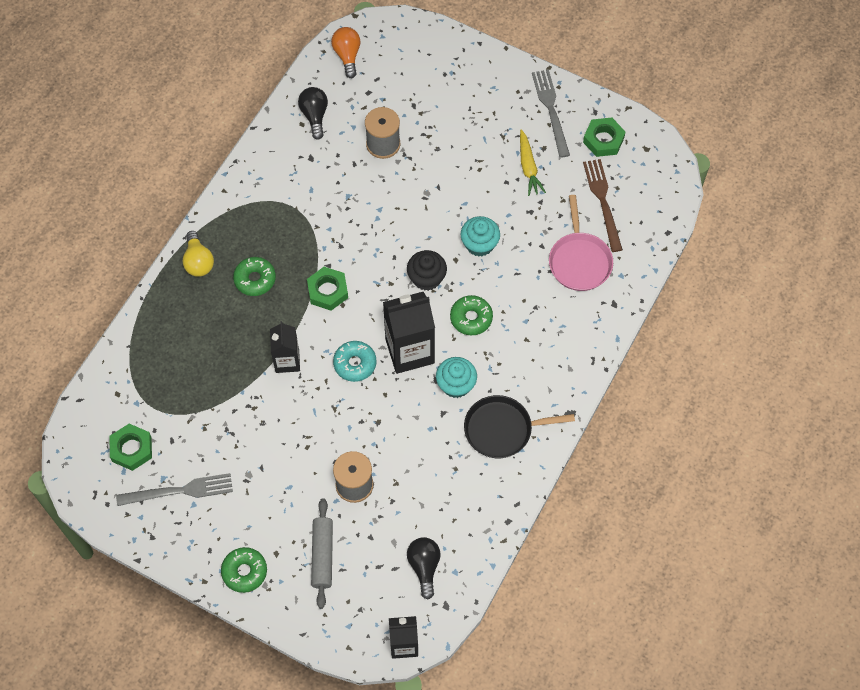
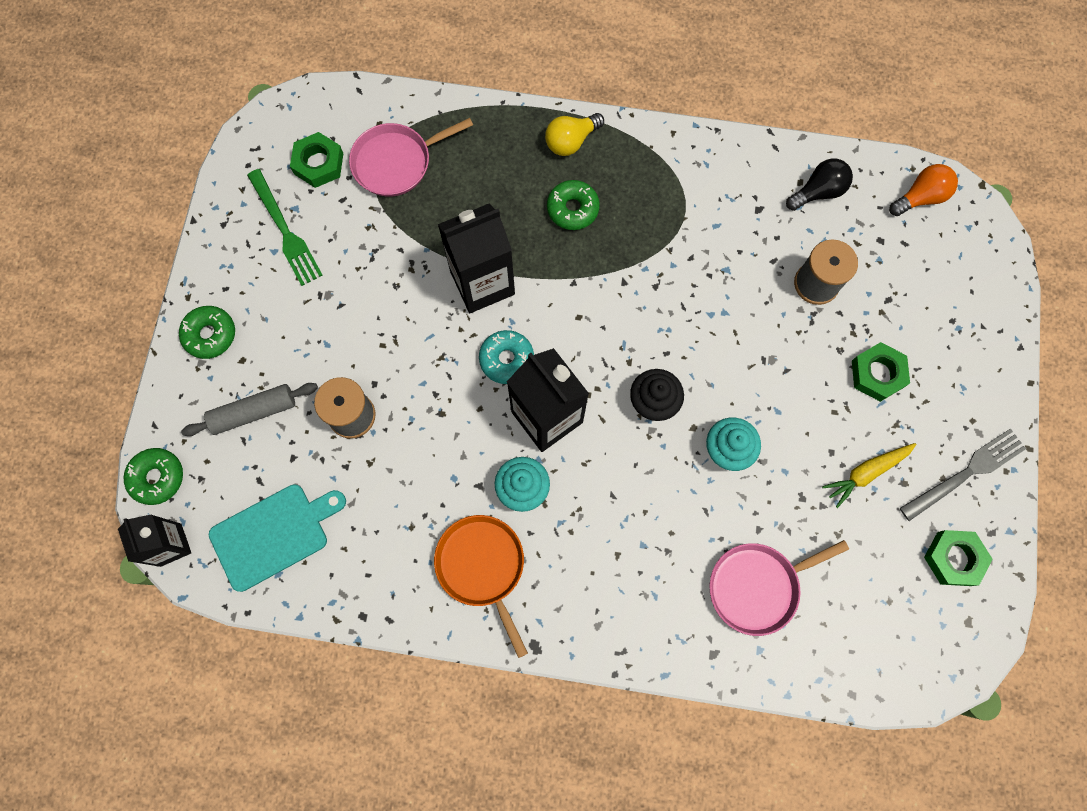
camera: 70 degrees right, 10 degrees up
grey fork [116,473,233,506] -> green fork [247,169,323,286]
black carton [270,321,300,373] -> black carton [438,203,515,313], size x1.64
green nut [307,267,348,311] -> green nut moved to [852,342,910,402]
black light bulb [407,537,441,600] -> turquoise cutting board [209,484,346,592]
green donut [450,295,493,335] -> green donut moved to [124,448,183,505]
black pan [464,395,575,458] -> orange pan [434,515,528,658]
brown fork [583,159,623,252] -> none
none -> pink pan [349,118,473,196]

